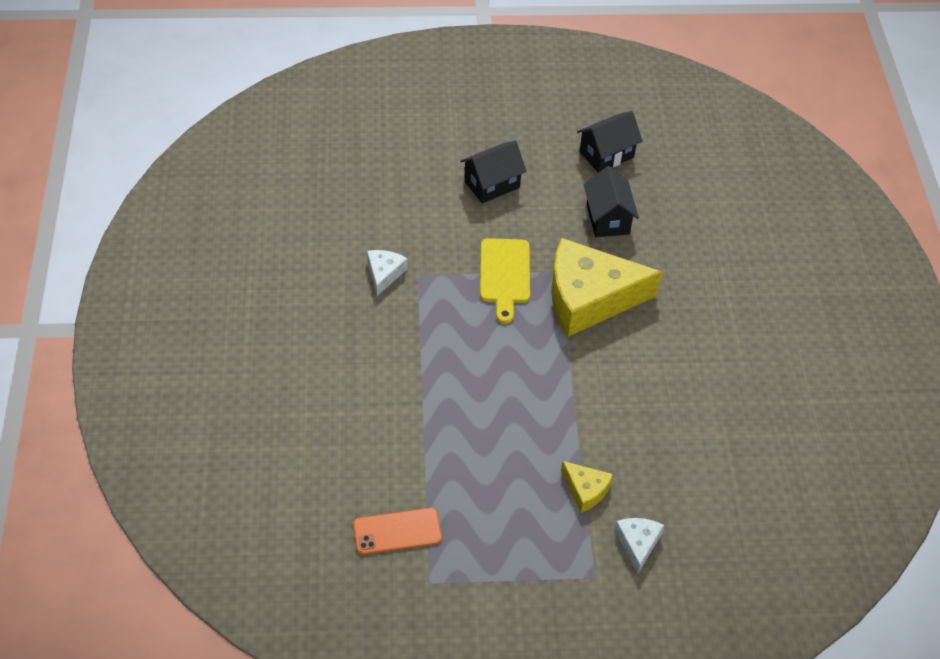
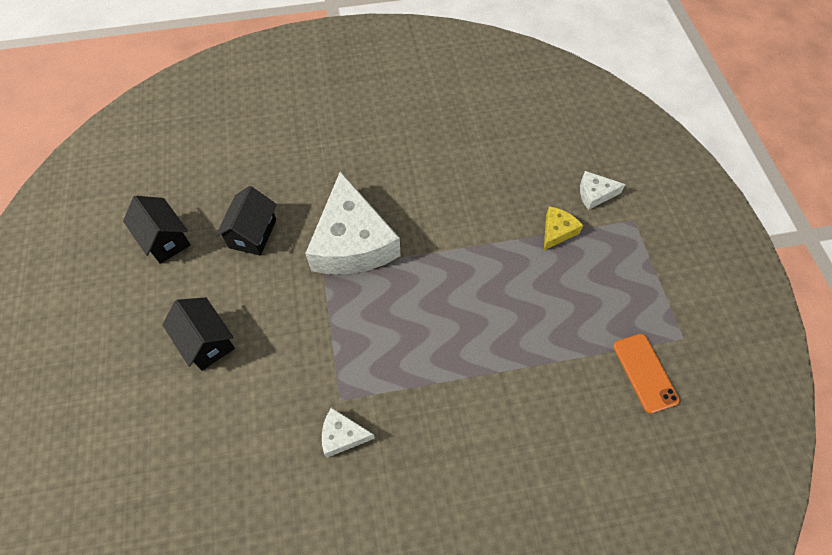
camera: 95 degrees left, 10 degrees up
yellow cutting board [480,238,530,324] -> none
yellow cheese [551,238,662,337] -> white cheese [305,171,400,274]
black house [584,166,639,237] -> black house turned 60 degrees counterclockwise [216,186,277,256]

